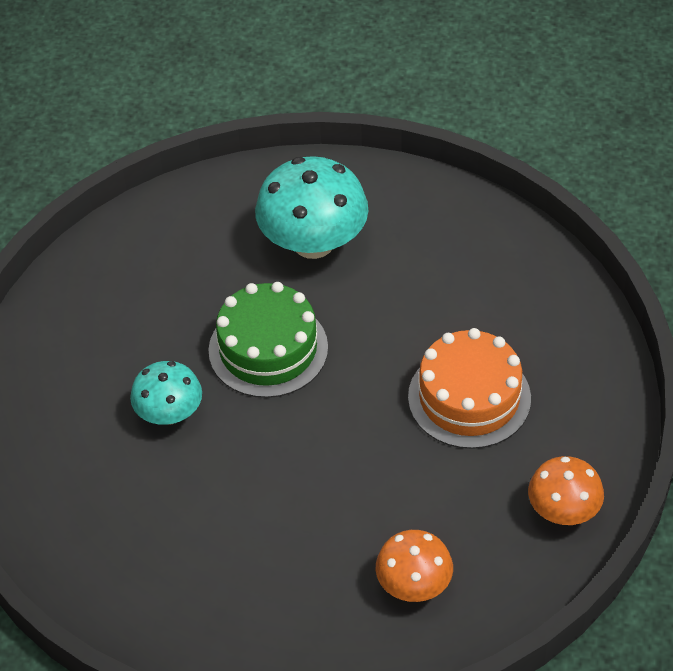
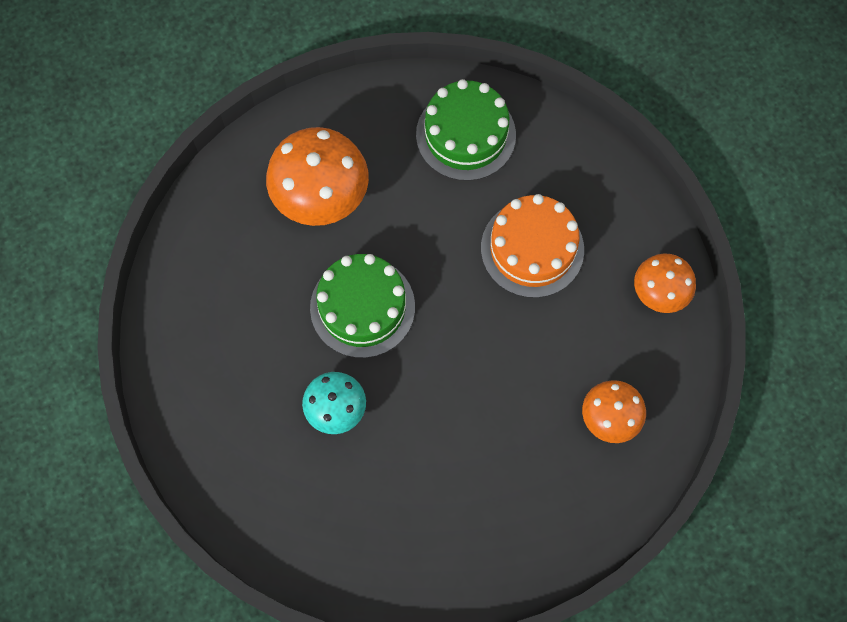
camera: 40 degrees left, 20 degrees up
turquoise mushroom [255,156,368,259] -> orange mushroom [266,127,369,226]
none -> green cake [416,79,516,181]

